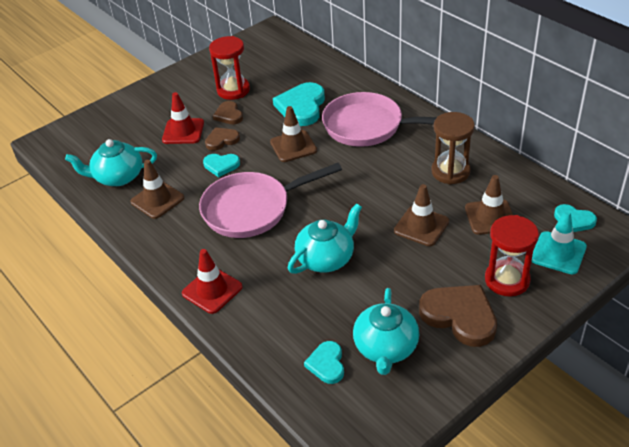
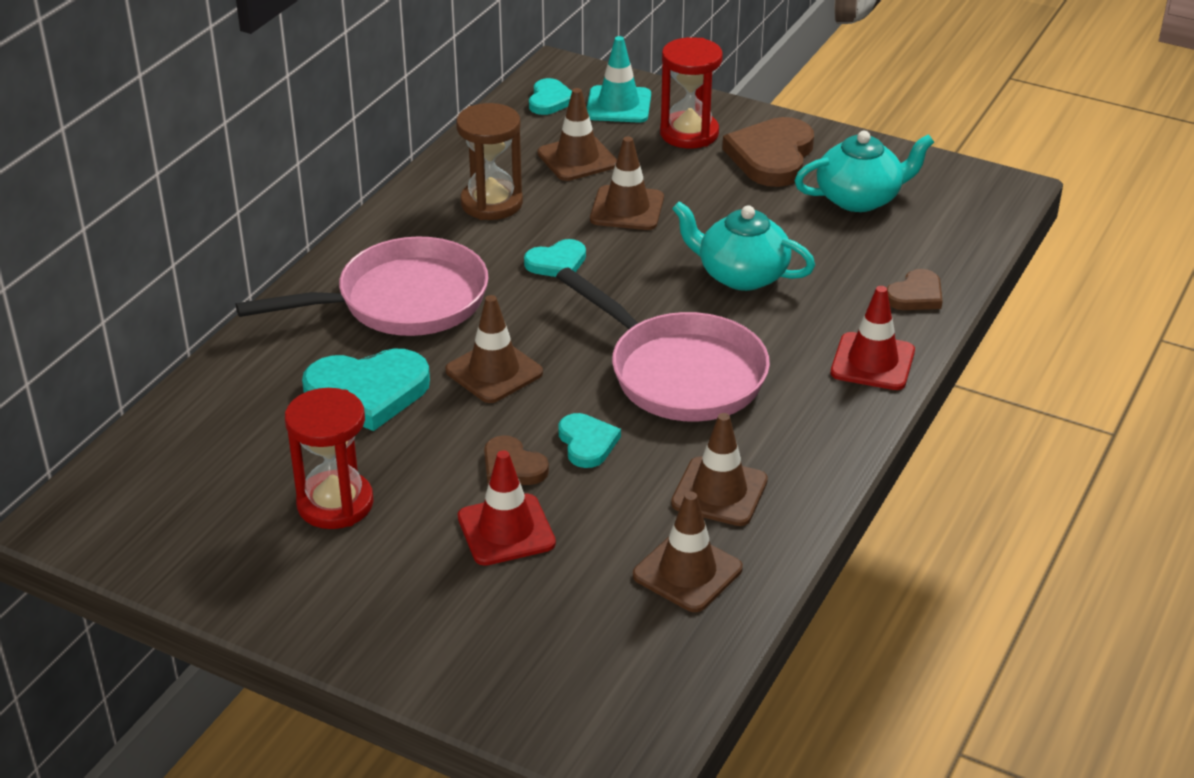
camera: 115 degrees left, 5 degrees down
turquoise teapot [65,139,157,186] -> brown traffic cone [633,492,743,612]
brown heart [213,101,243,124] -> brown heart moved to [887,269,943,310]
turquoise heart [304,341,344,384] -> turquoise heart moved to [524,239,586,277]
pink pan [322,92,437,147] -> pink pan turned 105 degrees counterclockwise [236,236,489,336]

